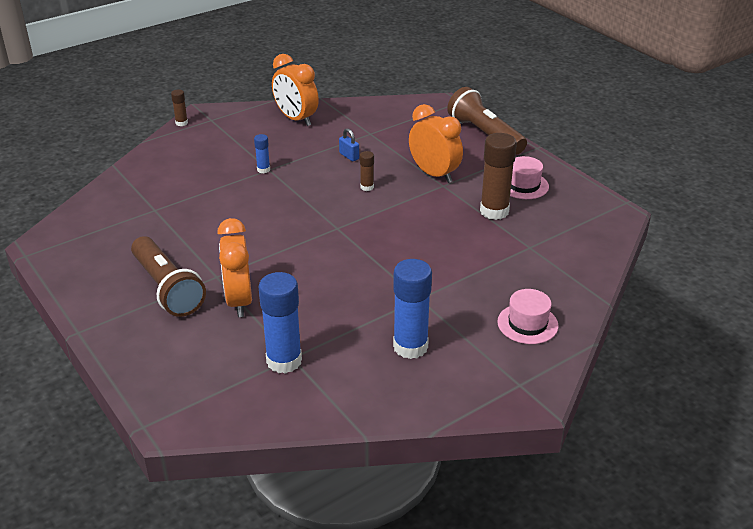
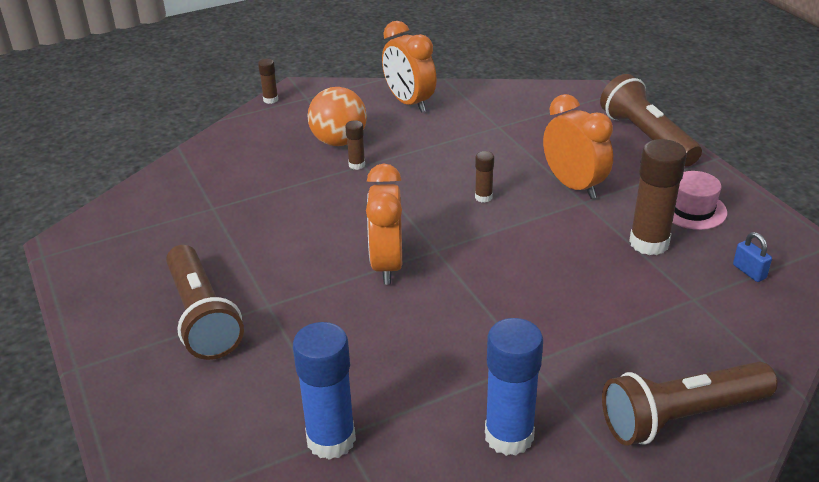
camera: 10 degrees right, 0 degrees up
orange clock [217,218,252,317] -> orange clock moved to [366,164,402,285]
blue glue stick [254,134,270,173] -> brown glue stick [345,120,365,170]
blue padlock [339,128,359,161] -> blue padlock moved to [733,232,772,282]
pink hat [497,289,559,344] -> brown flashlight [602,362,778,446]
none -> orange ball [307,87,367,146]

